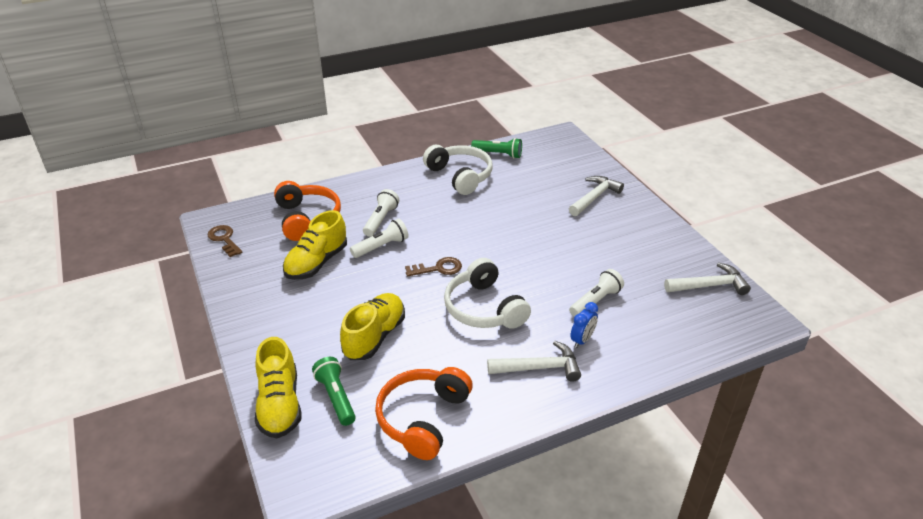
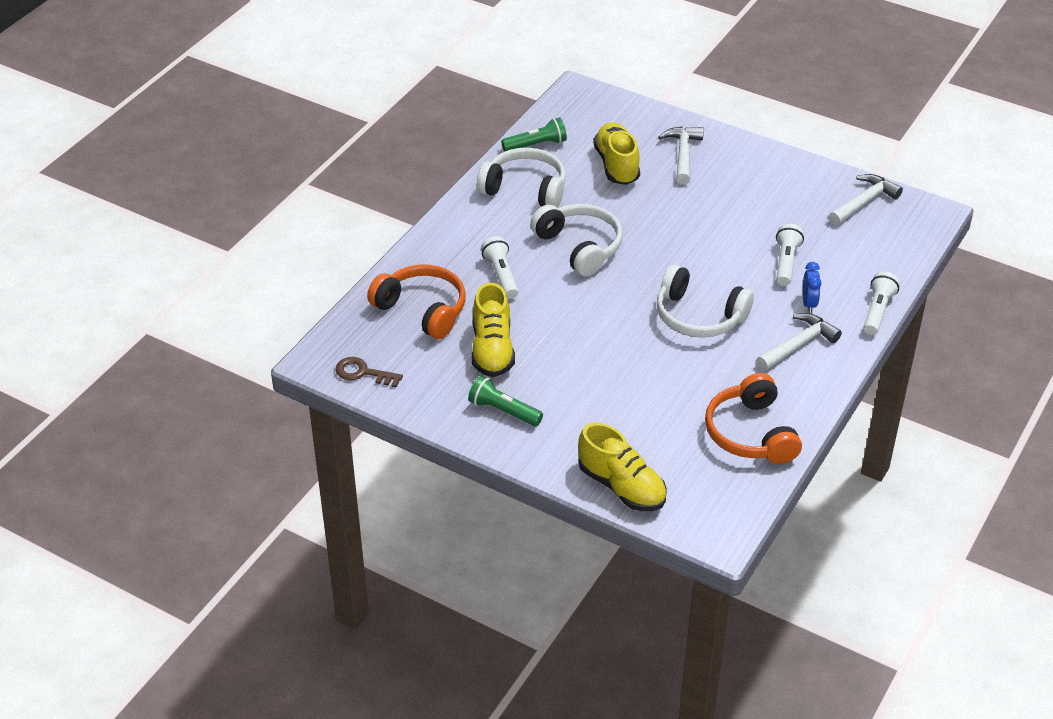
camera: 35 degrees left, 5 degrees up
green flashlight [312,357,356,426] -> green flashlight moved to [468,376,543,426]
yellow shoe [340,293,405,360] -> yellow shoe moved to [593,122,640,185]
white flashlight [350,218,409,258] -> white flashlight moved to [863,271,900,335]
brown key [405,257,462,277] -> none
none -> white headphones [530,204,622,276]

